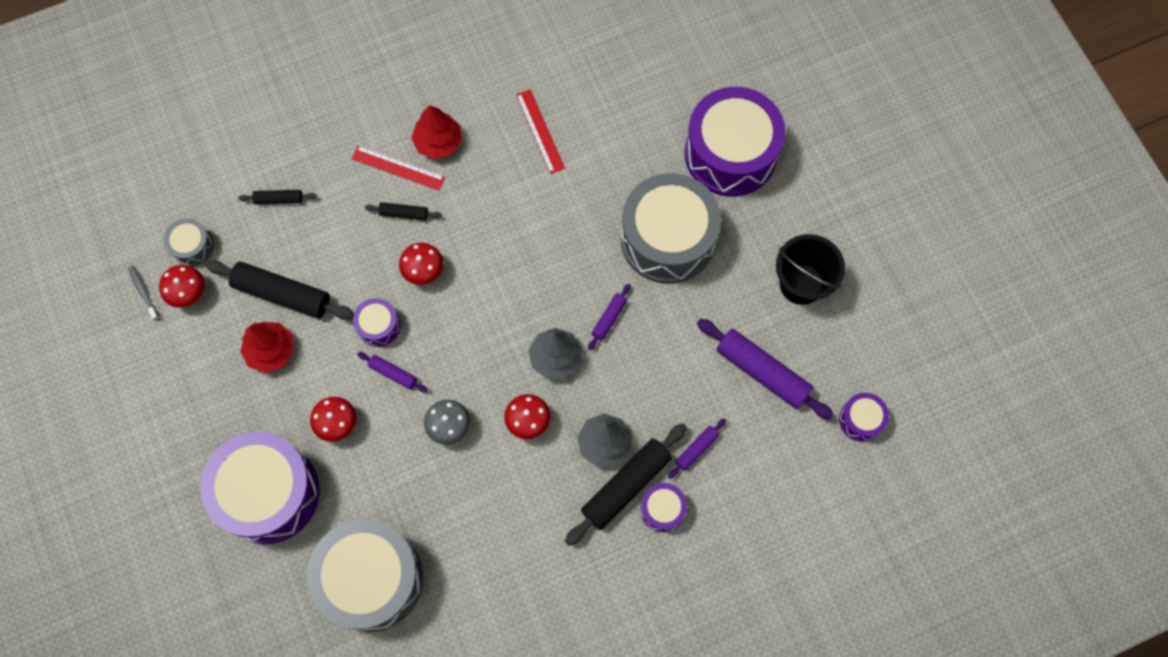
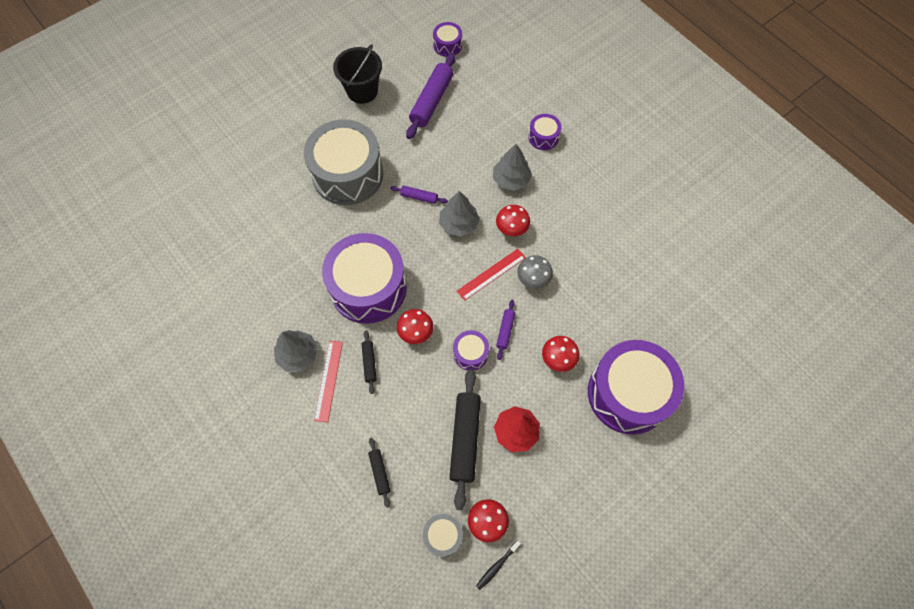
camera: 105 degrees left, 5 degrees down
grey toothbrush [128,265,159,321] -> black toothbrush [476,540,521,590]
grey drum [307,519,423,632] -> none
red tree [411,105,462,159] -> grey tree [274,330,318,372]
red ruler [516,89,565,174] -> red ruler moved to [457,249,526,301]
black rolling pin [565,423,687,546] -> none
purple rolling pin [668,418,726,479] -> none
purple drum [685,87,786,197] -> purple drum moved to [322,233,407,324]

